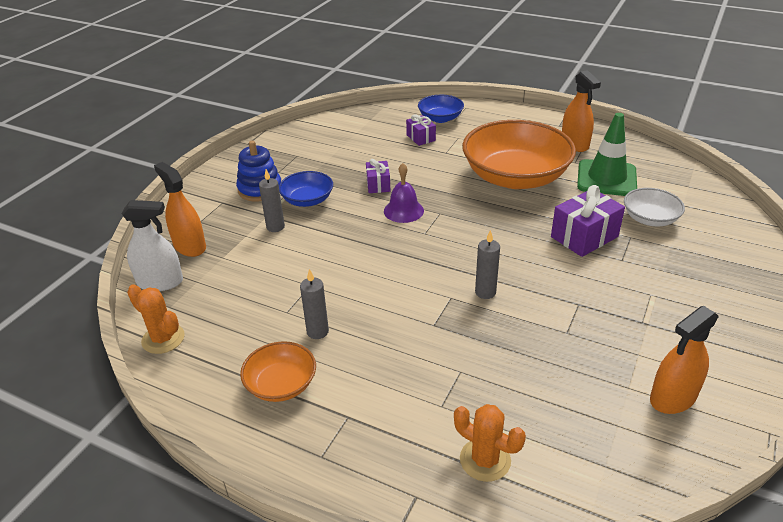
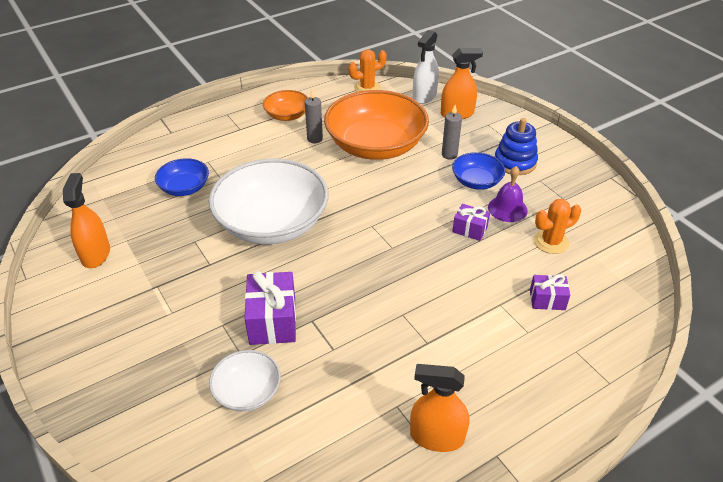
camera: 120 degrees right, 5 degrees up
purple bell [384,163,424,223] -> purple bell moved to [488,166,528,222]
blue bowl [418,95,464,123] -> blue bowl moved to [155,158,209,196]
orange cactus [454,404,526,482] -> orange cactus moved to [534,199,581,254]
orange bowl [462,120,576,189] -> orange bowl moved to [324,90,429,160]
grey candle [475,230,500,299] -> white bowl [209,158,329,245]
green traffic cone [577,113,637,196] -> none

